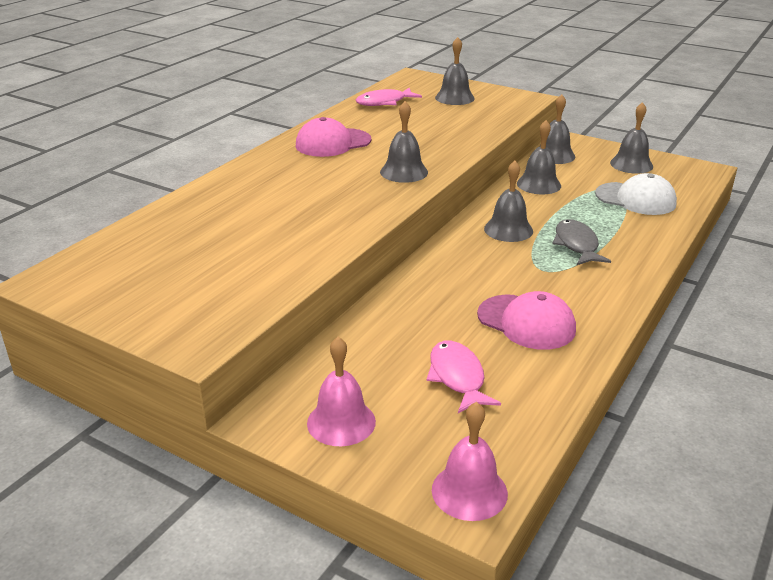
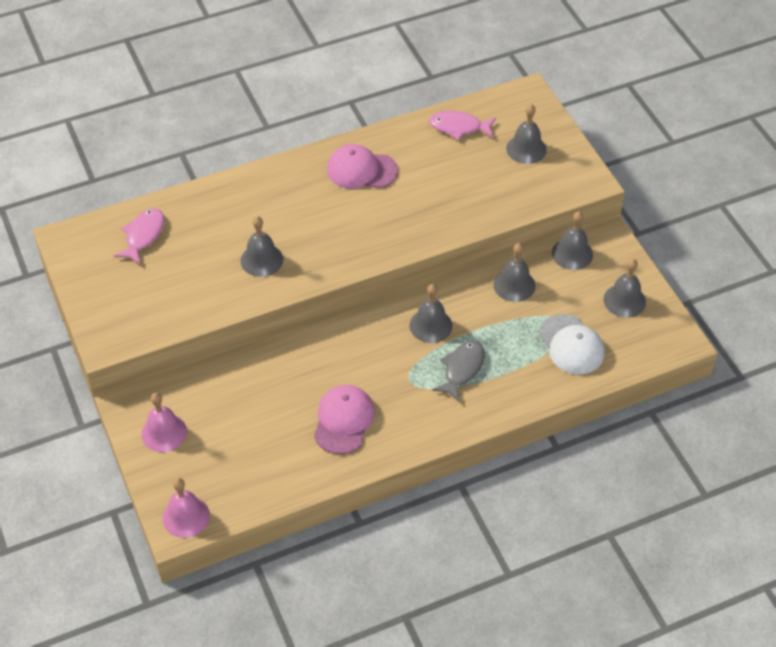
camera: 35 degrees right, 20 degrees up
grey bell [380,101,428,183] -> grey bell moved to [241,216,283,277]
pink fish [427,341,501,413] -> pink fish moved to [114,208,164,264]
pink cap [477,291,576,350] -> pink cap turned 150 degrees counterclockwise [314,385,375,454]

